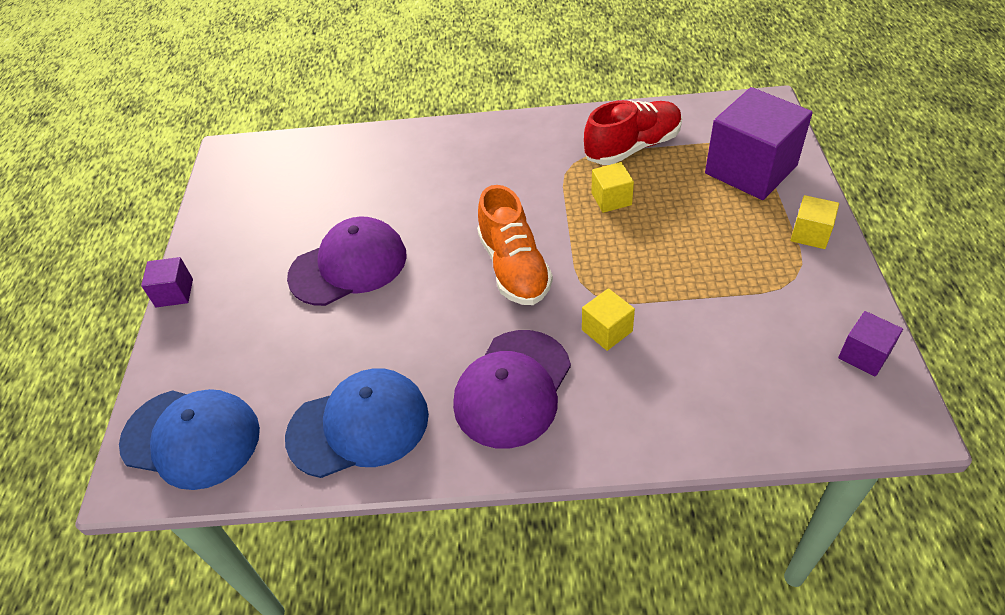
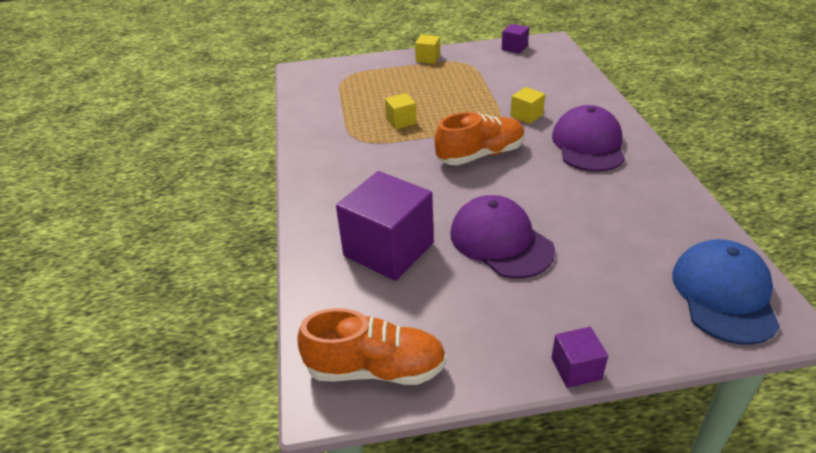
camera: 100 degrees left, 10 degrees down
blue cap [285,368,429,478] -> none
purple cap [453,330,571,449] -> purple cap turned 105 degrees counterclockwise [552,105,625,172]
red shoe [584,100,682,165] -> none
purple cube [705,87,813,200] -> purple cube moved to [336,171,434,281]
none -> orange shoe [297,308,447,385]

